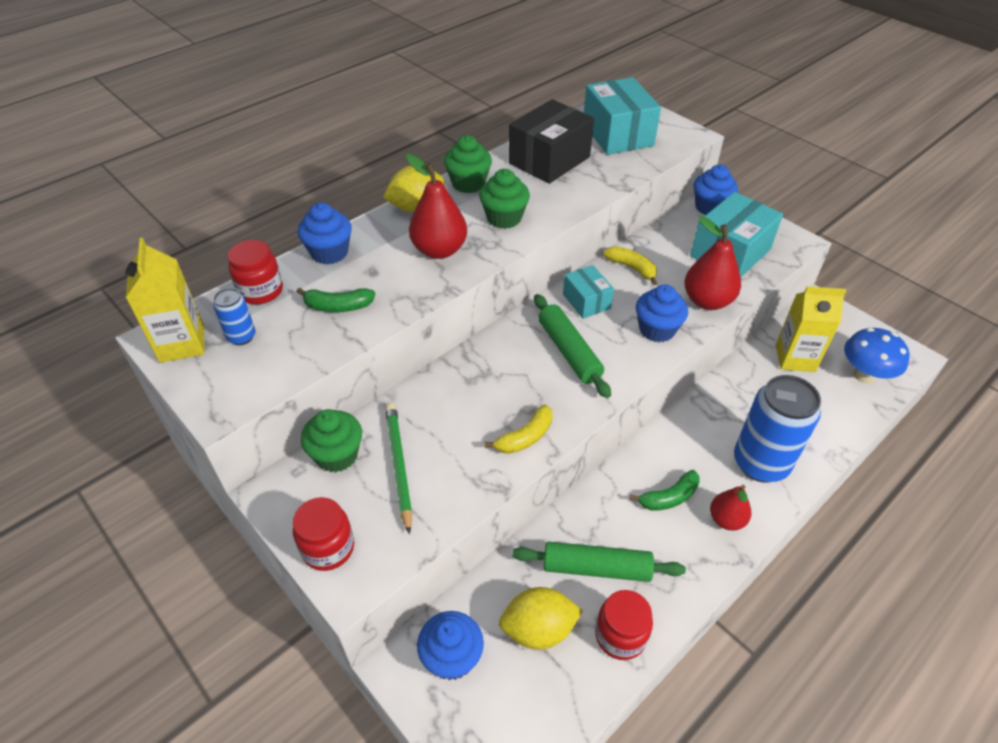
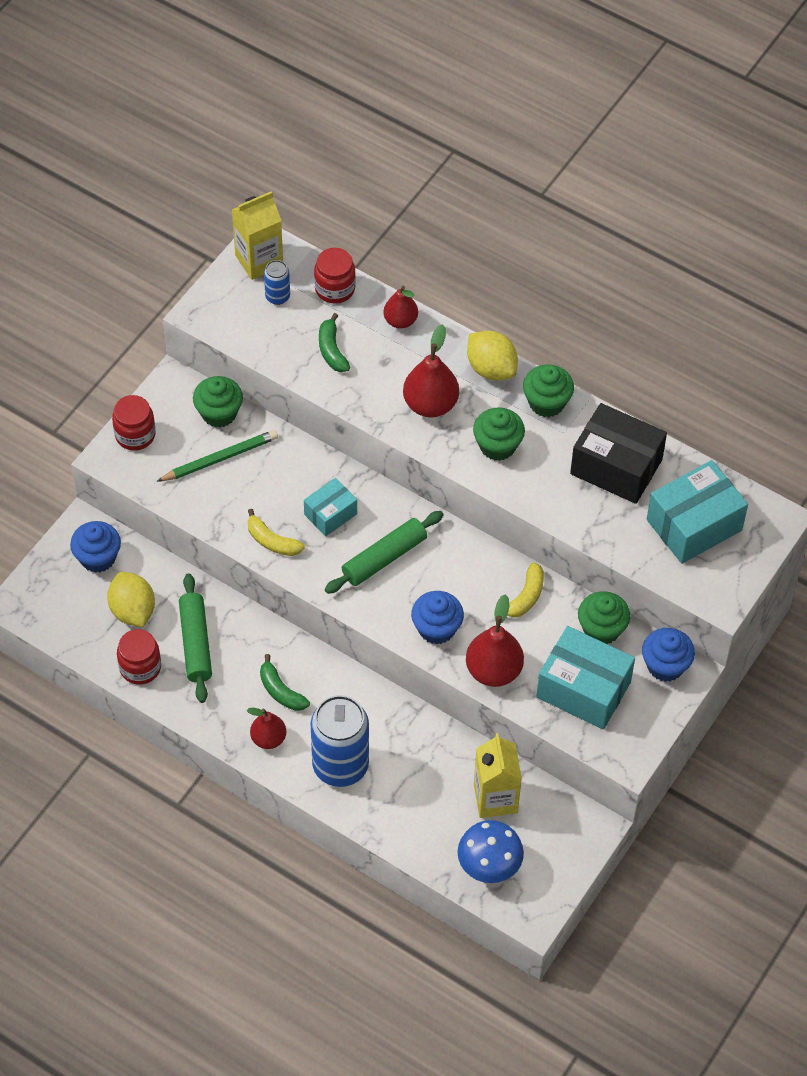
camera: 75 degrees right, 10 degrees up
blue cupcake [298,203,352,265] -> red pear [383,286,418,329]
turquoise box [563,265,614,319] -> turquoise box moved to [304,478,357,536]
none -> green cupcake [578,591,630,644]

